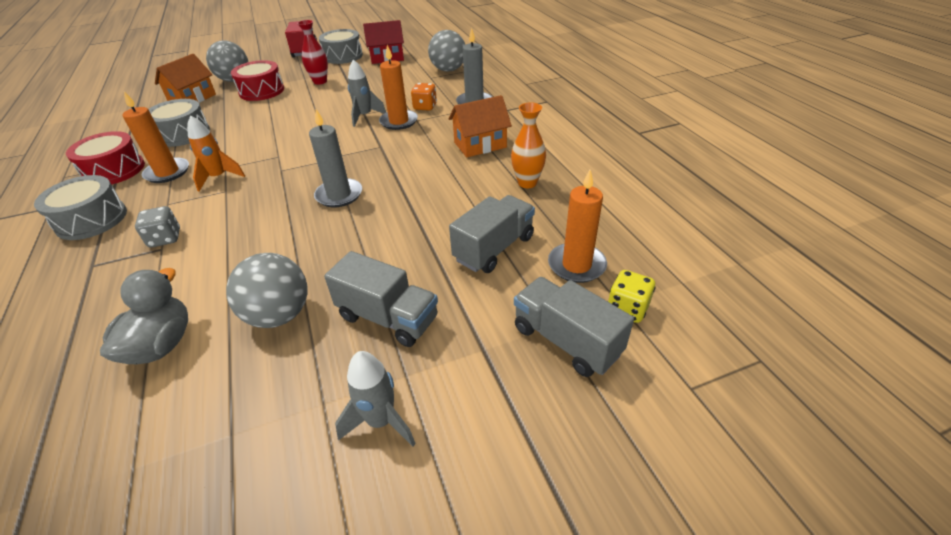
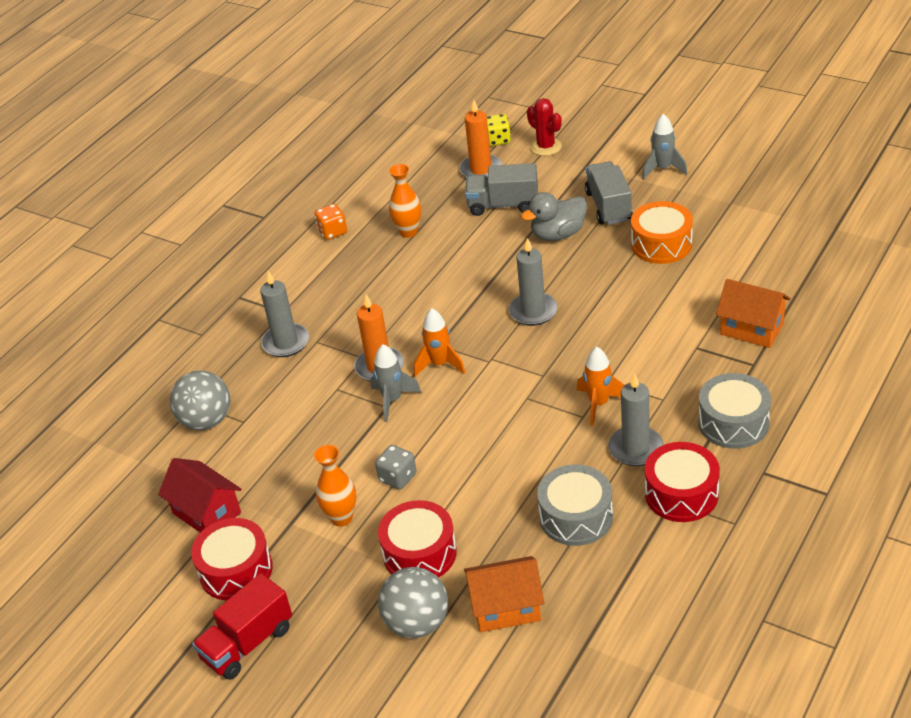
camera: 125 degrees left, 0 degrees up
grey duck [100,268,188,364] -> grey duck moved to [521,192,587,241]
orange candle [122,92,189,183] -> grey candle [608,373,663,466]
grey dice [135,206,180,247] -> grey dice moved to [375,445,417,490]
grey ball [226,253,308,328] -> orange drum [631,201,693,264]
red vase [297,20,328,85] -> orange vase [314,445,356,526]
grey drum [319,29,363,64] -> red drum [191,518,273,600]
orange dice [411,83,437,111] -> orange dice moved to [314,204,347,240]
orange house [449,95,512,157] -> orange house moved to [716,279,791,348]
grey truck [514,277,634,377] -> red cactus [527,98,562,156]
none -> orange rocket [414,308,466,377]

